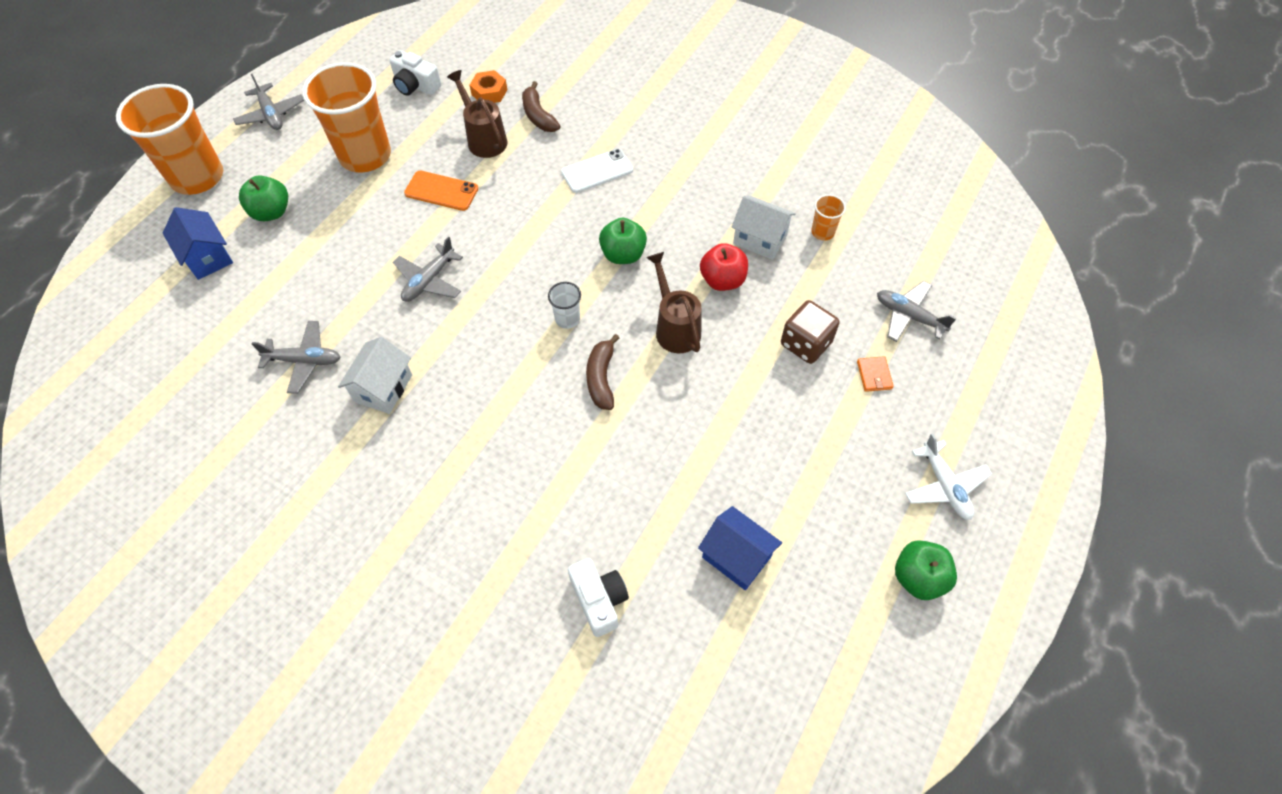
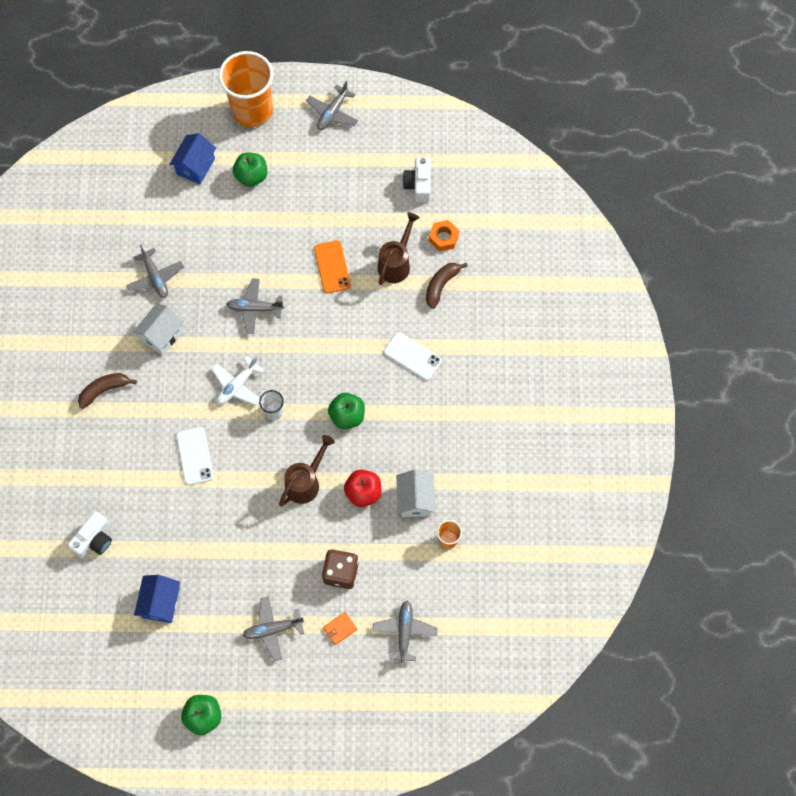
camera: 60 degrees right, 10 degrees up
orange cup [302,62,391,173] -> none
white house [338,337,412,414] -> white house turned 45 degrees counterclockwise [133,303,184,356]
brown banana [586,334,619,410] -> brown banana moved to [78,373,137,409]
white plane [905,433,992,520] -> white plane moved to [211,356,265,406]
none -> white phone [176,427,214,485]
none -> grey plane [243,596,304,661]

